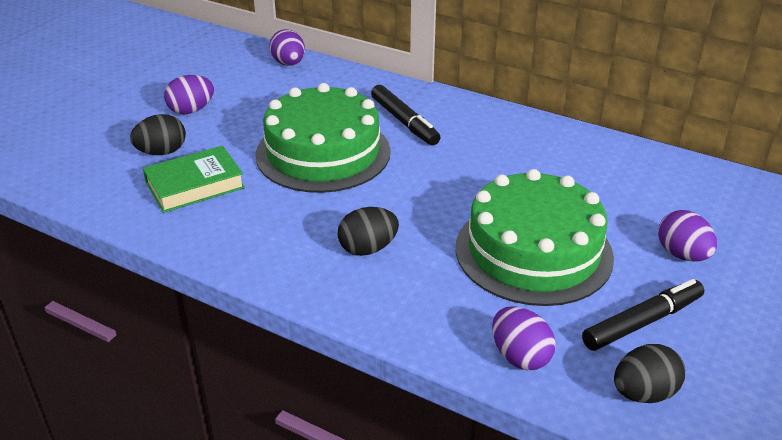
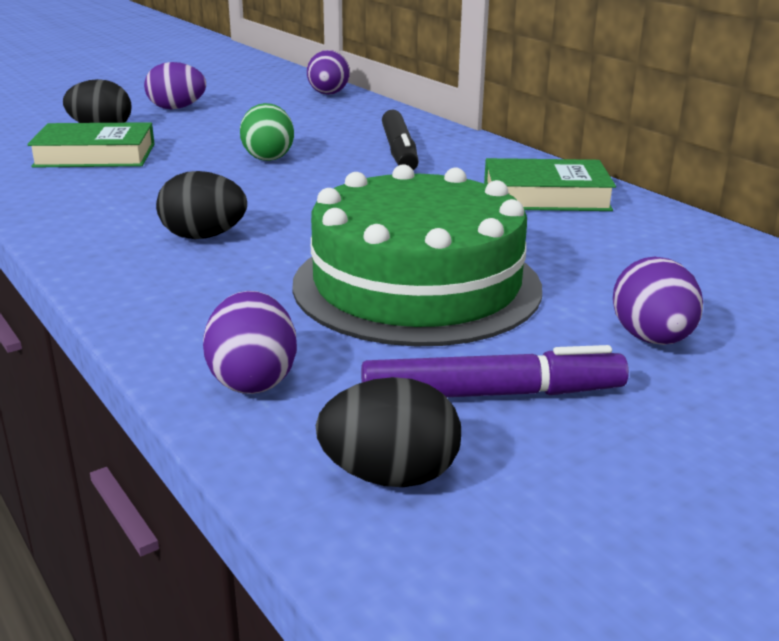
camera: 25 degrees right, 10 degrees down
green cake [256,83,390,193] -> green egg [240,103,294,161]
black marker [582,279,704,351] -> purple marker [361,345,629,397]
none -> green book [484,158,616,211]

